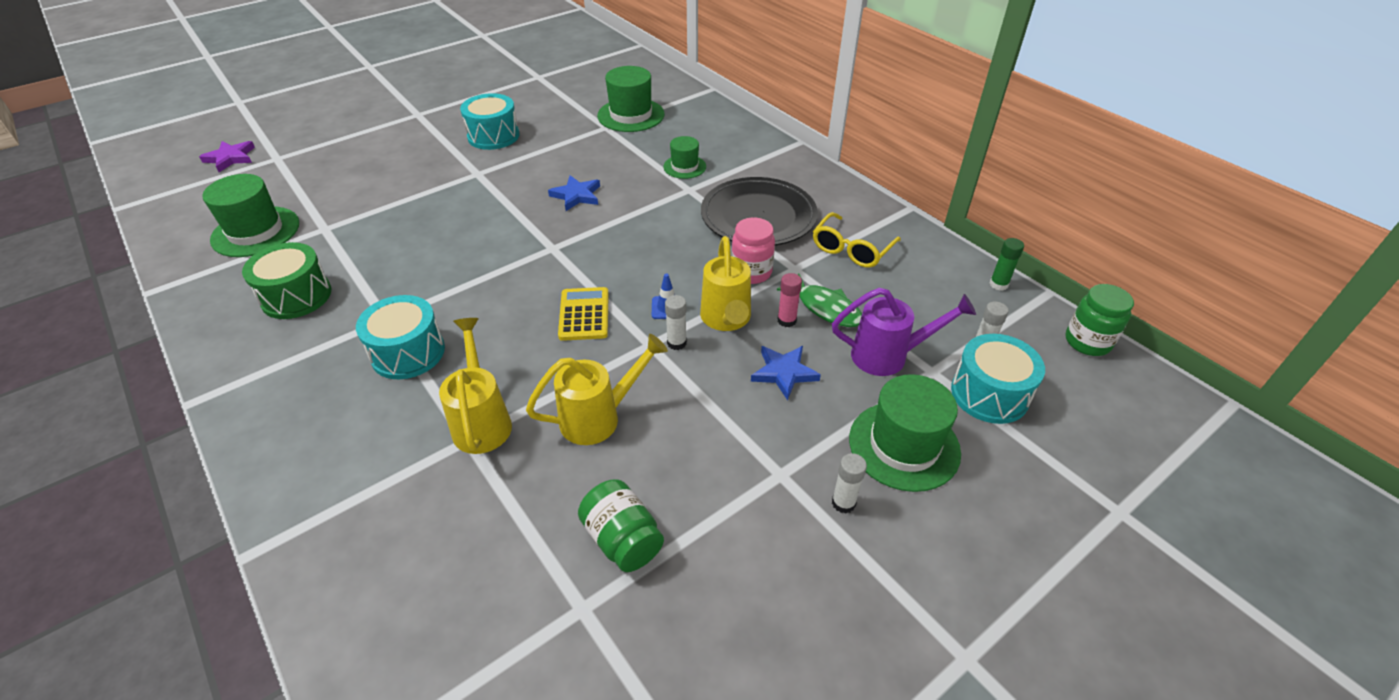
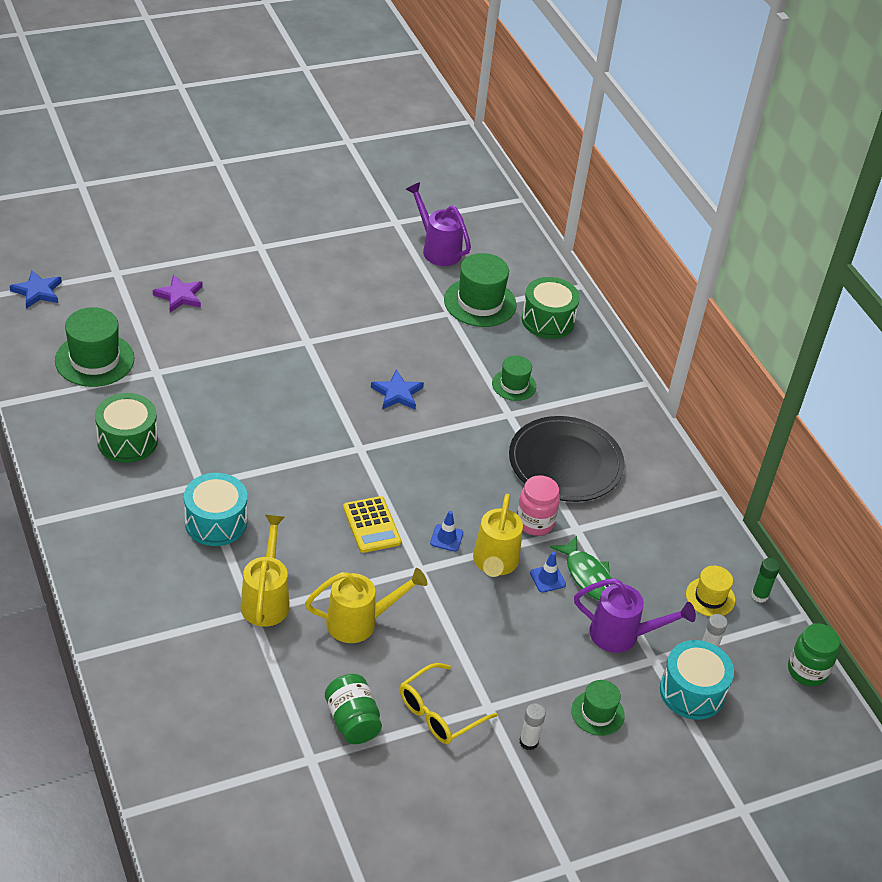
camera: 10 degrees right, 0 degrees up
purple star [199,141,255,172] -> purple star moved to [153,274,203,313]
turquoise drum [460,93,520,150] -> none
yellow calculator [558,287,609,341] -> yellow calculator turned 150 degrees clockwise [343,496,401,553]
white glue stick [665,295,687,350] -> none
blue star [751,346,821,400] -> blue star moved to [10,270,62,309]
pink glue stick [778,273,802,327] -> blue traffic cone [530,552,566,593]
yellow glasses [813,212,901,268] -> yellow glasses moved to [400,663,497,744]
green hat [849,374,961,492] -> green hat [571,680,625,736], size x0.58
none -> purple watering can [406,182,471,266]
none -> green drum [522,277,580,339]
none -> yellow hat [686,566,735,617]

